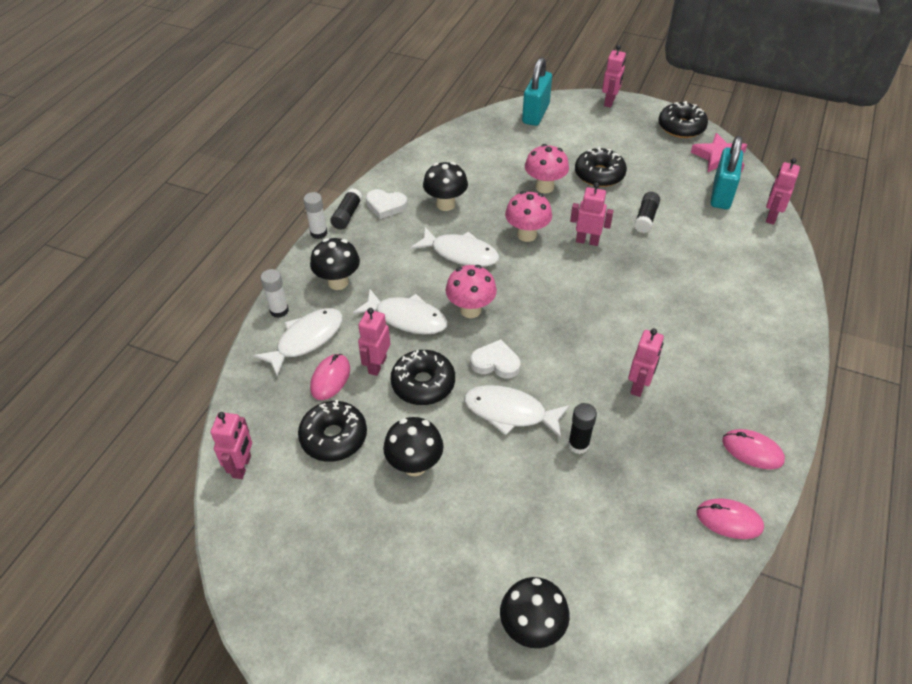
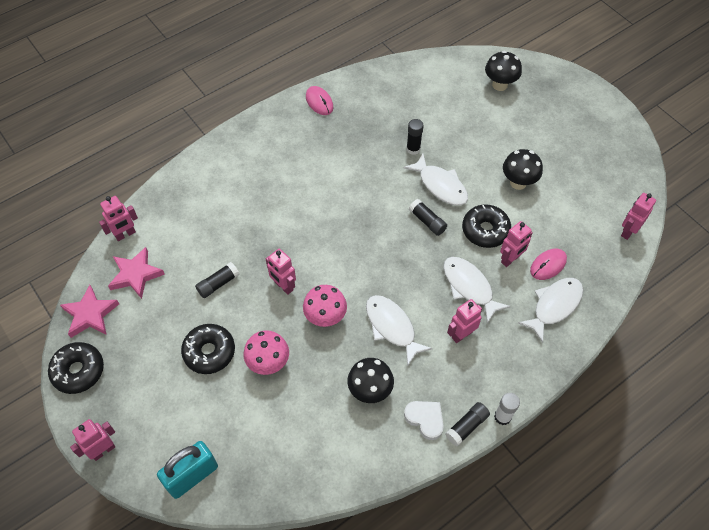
camera: 150 degrees left, 10 degrees up
white fish [253,308,343,377] -> white fish turned 150 degrees clockwise [518,278,583,343]
white glue stick [261,269,289,318] -> none
black donut [298,400,367,462] -> none
black mushroom [310,238,360,290] -> none
pink mushroom [446,265,497,318] -> none
white heart [470,339,521,379] -> black glue stick [409,199,447,236]
pink robot [628,329,664,397] -> pink robot moved to [447,299,482,343]
pink mouse [696,498,764,539] -> none
turquoise padlock [711,136,743,209] -> pink star [108,247,165,299]

